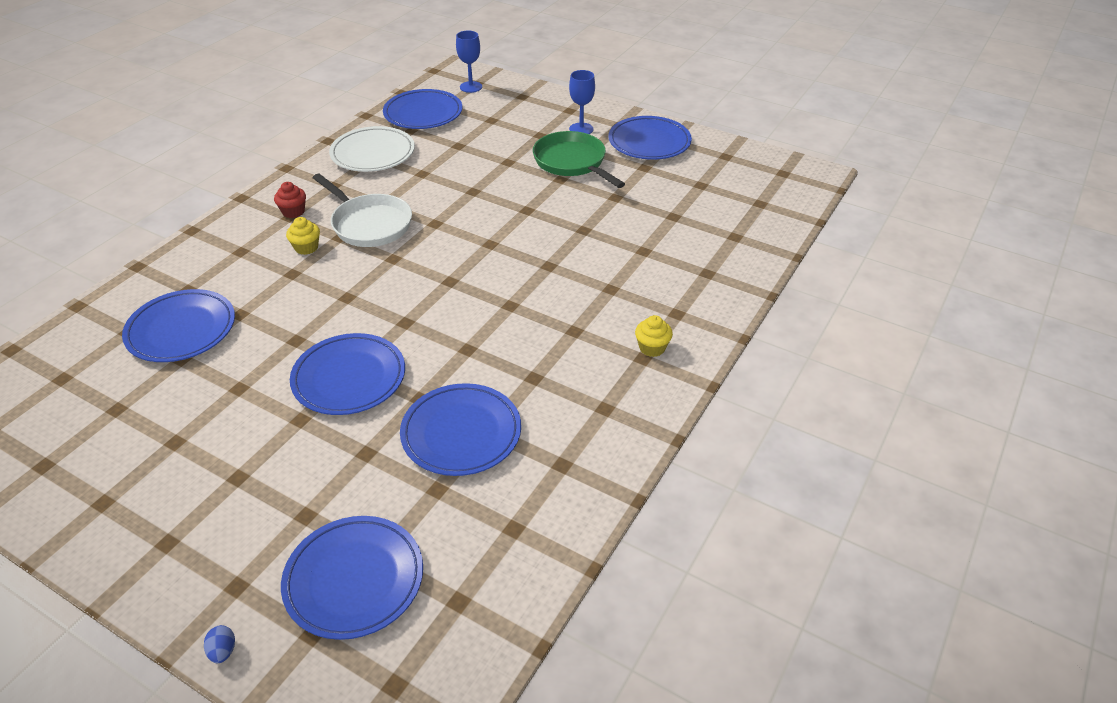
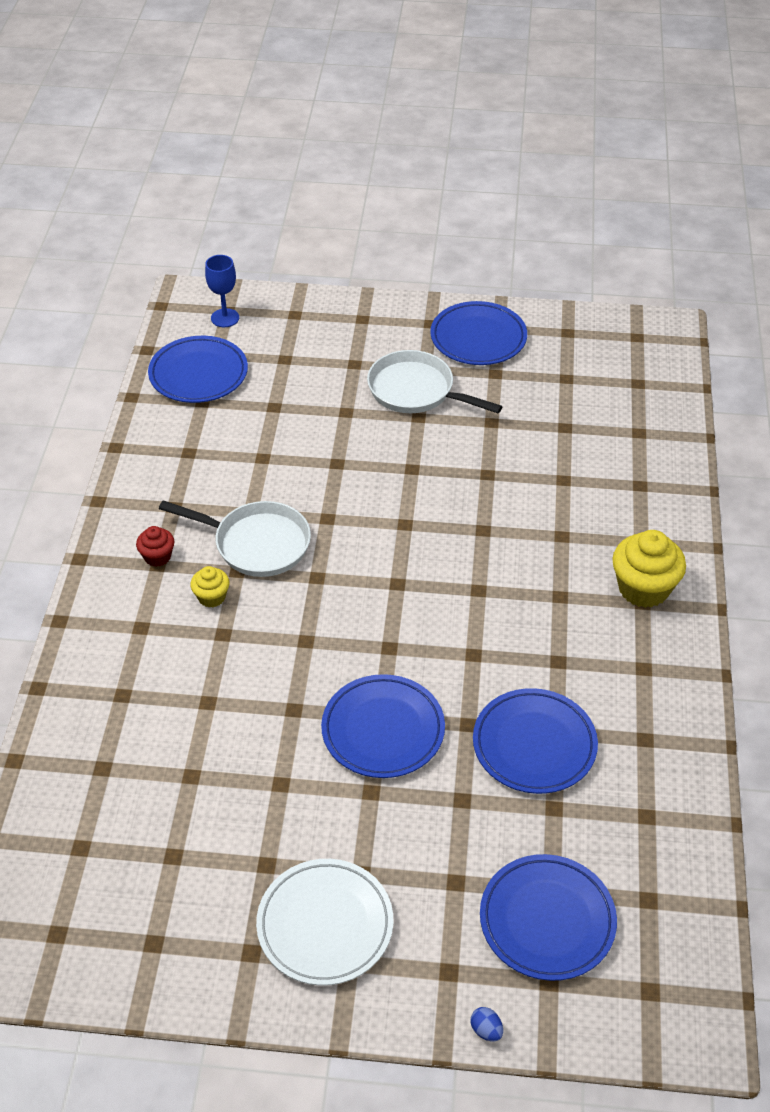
camera: 25 degrees left, 5 degrees up
blue plate [122,289,235,362] -> none
white plate [329,126,415,172] -> white plate moved to [256,859,393,986]
green pan [533,131,625,188] -> white pan [367,350,503,413]
blue goblet [569,70,595,134] -> none
yellow cupcake [635,315,673,357] -> yellow cupcake [612,530,686,608], size x1.87

